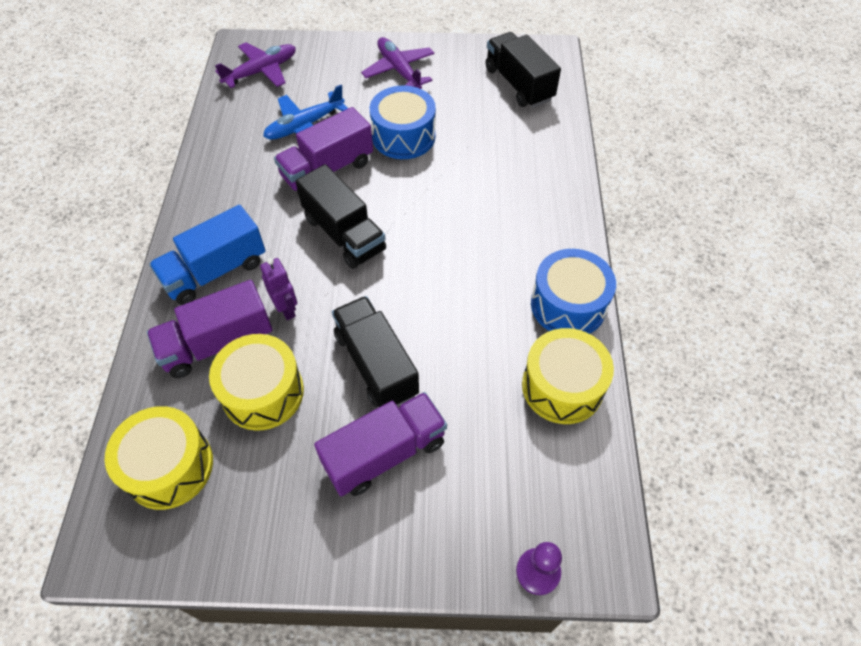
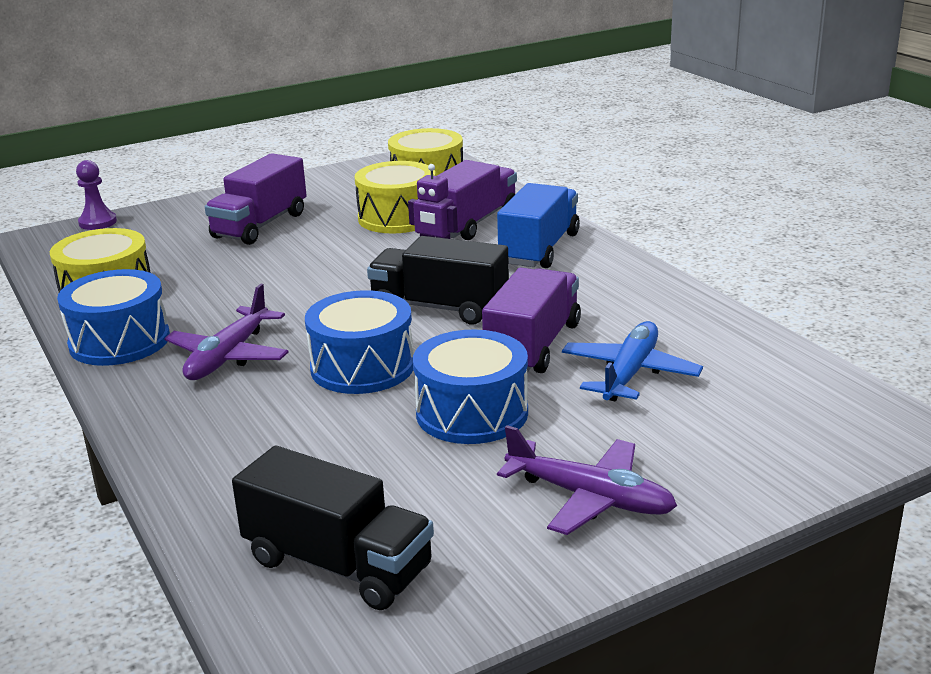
camera: 150 degrees right, 30 degrees down
purple plane [215,43,296,88] -> purple plane moved to [164,284,289,380]
black truck [332,296,419,407] -> none
none -> blue drum [305,290,414,394]

